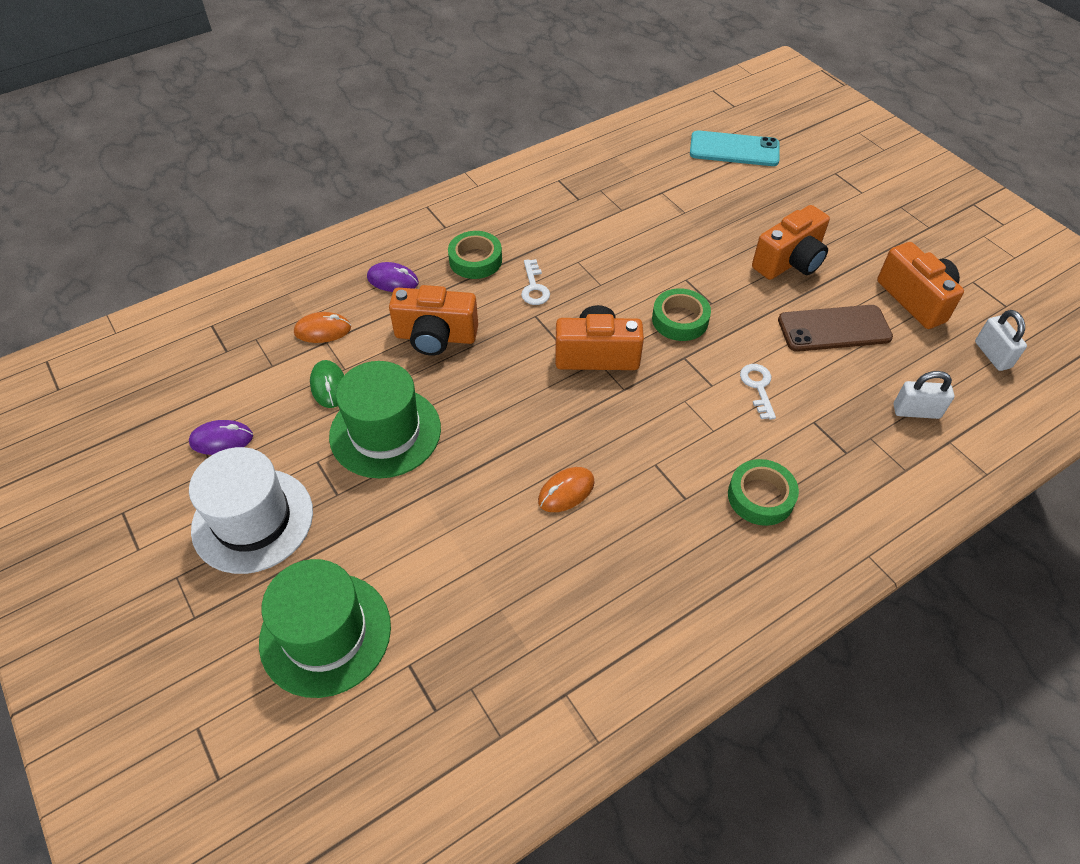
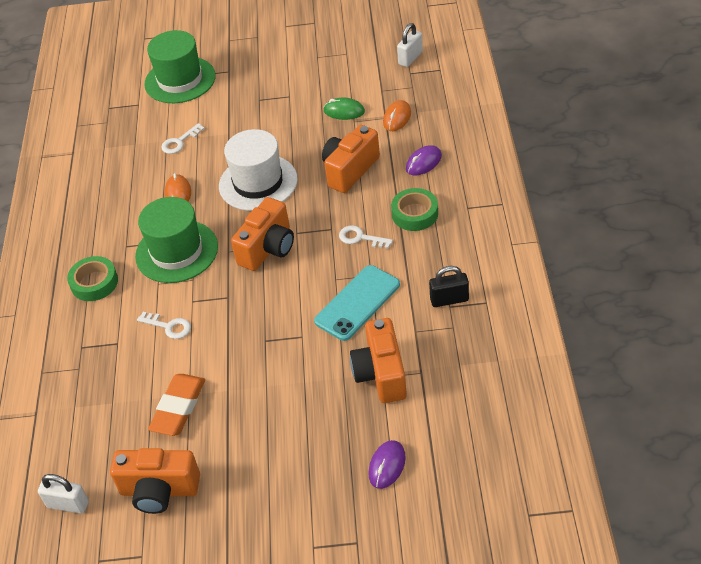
camera: 125 degrees right, 5 degrees down
purple mouse [189,420,253,455] -> purple mouse moved to [368,440,406,489]
white hat [189,447,313,574] -> white hat moved to [219,129,298,211]
green hat [329,361,441,478] -> green hat moved to [135,197,218,283]
green tape [652,288,711,341] -> none
turquoise phone [690,130,780,166] -> turquoise phone moved to [314,265,400,341]
orange camera [752,205,830,280] -> orange camera moved to [350,318,407,403]
brown phone [778,305,893,352] -> orange eraser [148,374,205,436]
white padlock [894,371,954,419] -> white padlock moved to [397,23,423,67]
none -> white key [161,123,205,154]
none -> black padlock [429,266,469,307]

